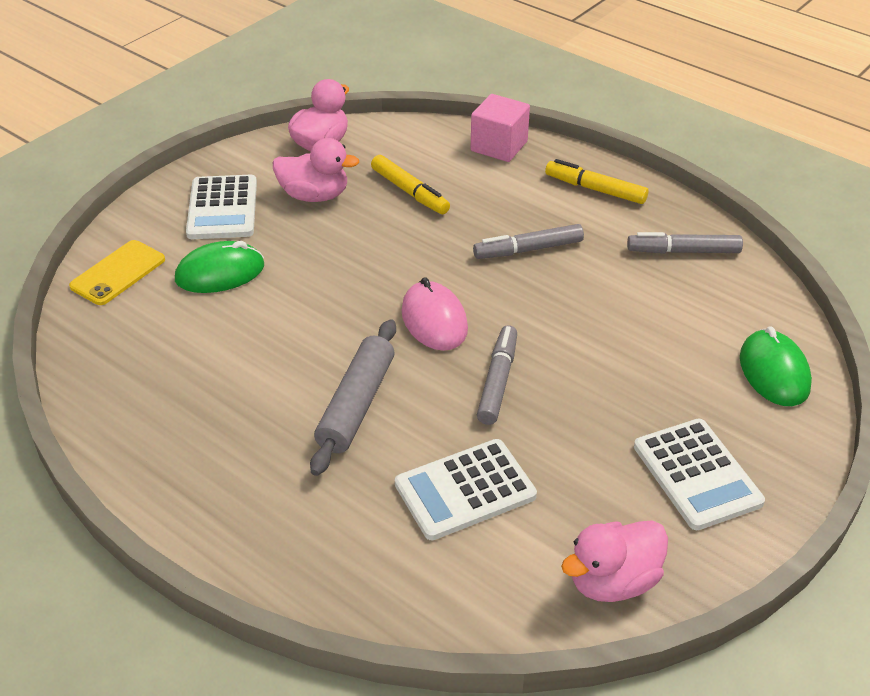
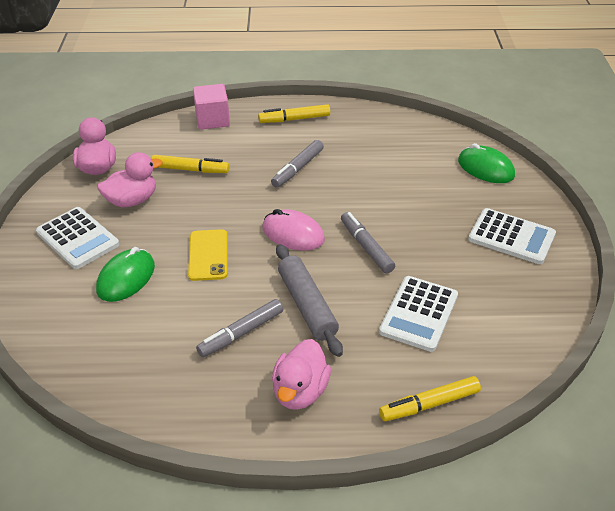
camera: 40 degrees left, 0 degrees up
yellow phone [69,240,165,305] -> yellow phone moved to [188,229,227,281]
pink duck [561,520,668,602] -> pink duck moved to [272,339,331,410]
grey marker [627,232,743,254] -> grey marker moved to [196,299,283,357]
none -> yellow marker [379,376,481,421]

